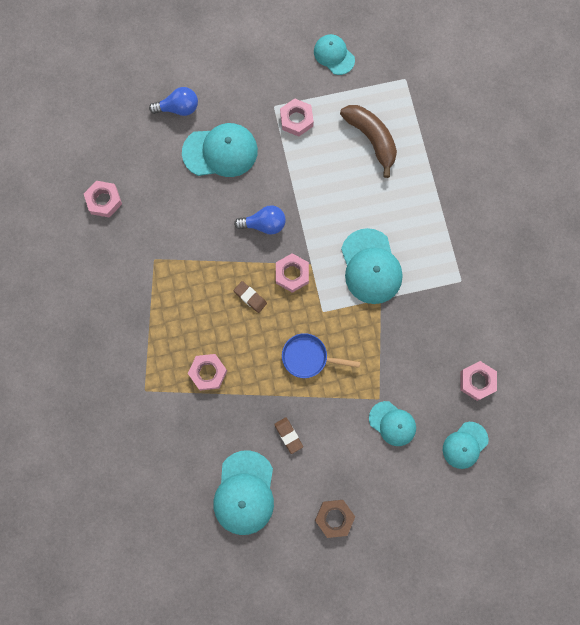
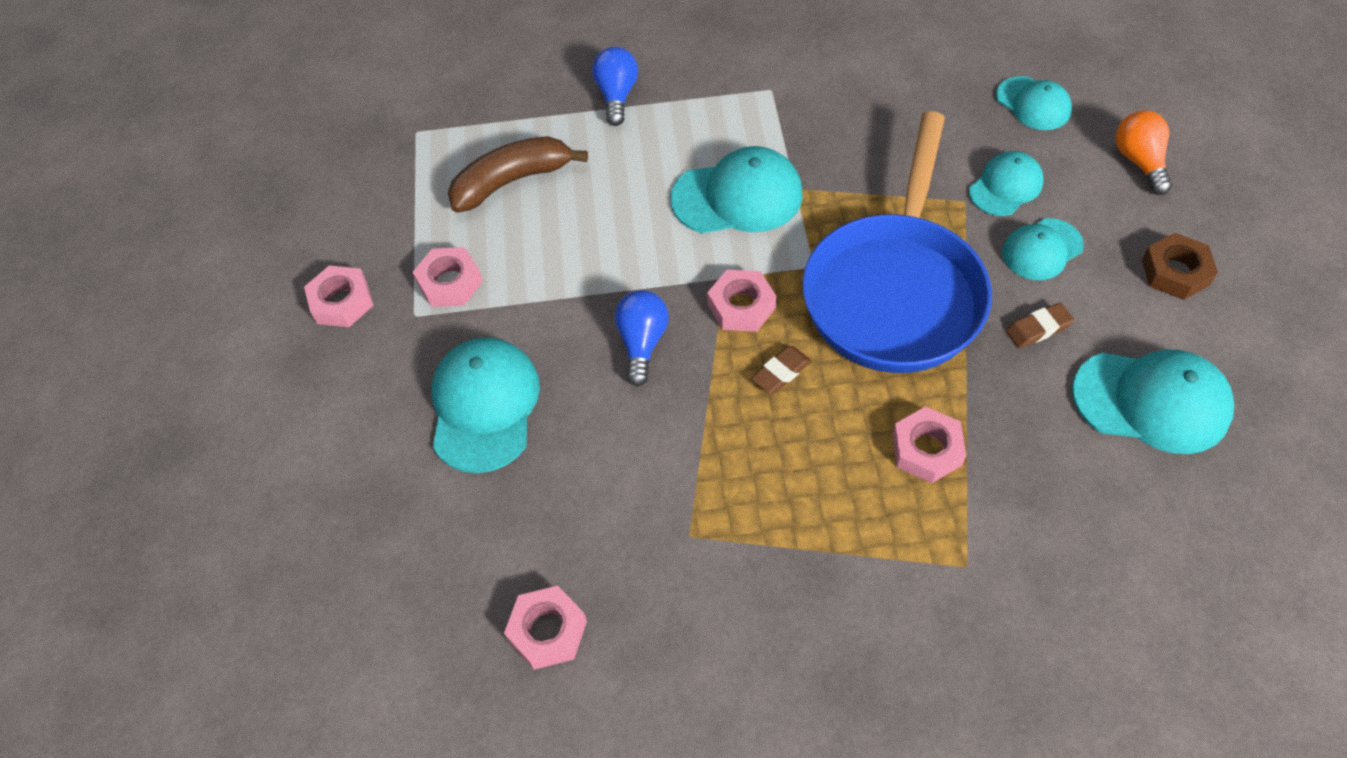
camera: 80 degrees left, 20 degrees down
blue light bulb [149,87,198,116] -> blue light bulb moved to [592,47,638,126]
blue pan [282,333,360,378] -> blue pan [802,111,992,373], size x2.27
turquoise cap [314,34,355,75] -> turquoise cap moved to [1002,218,1084,280]
pink nut [460,361,497,401] -> pink nut moved to [304,266,374,327]
none -> orange light bulb [1116,110,1172,195]

